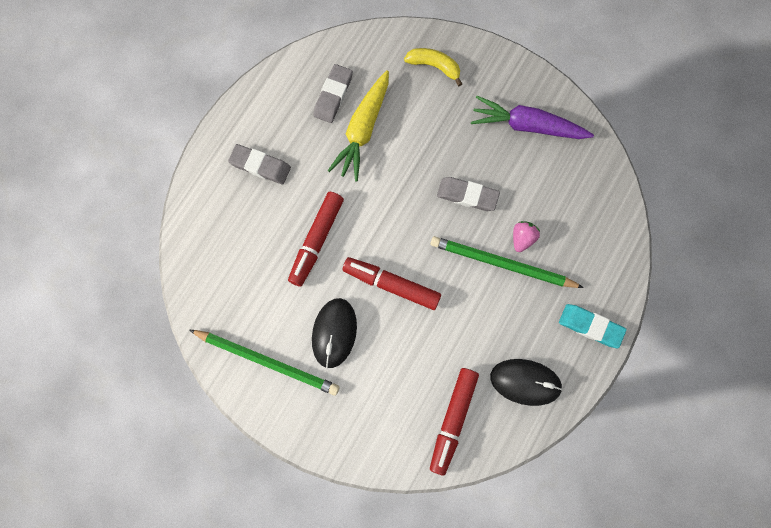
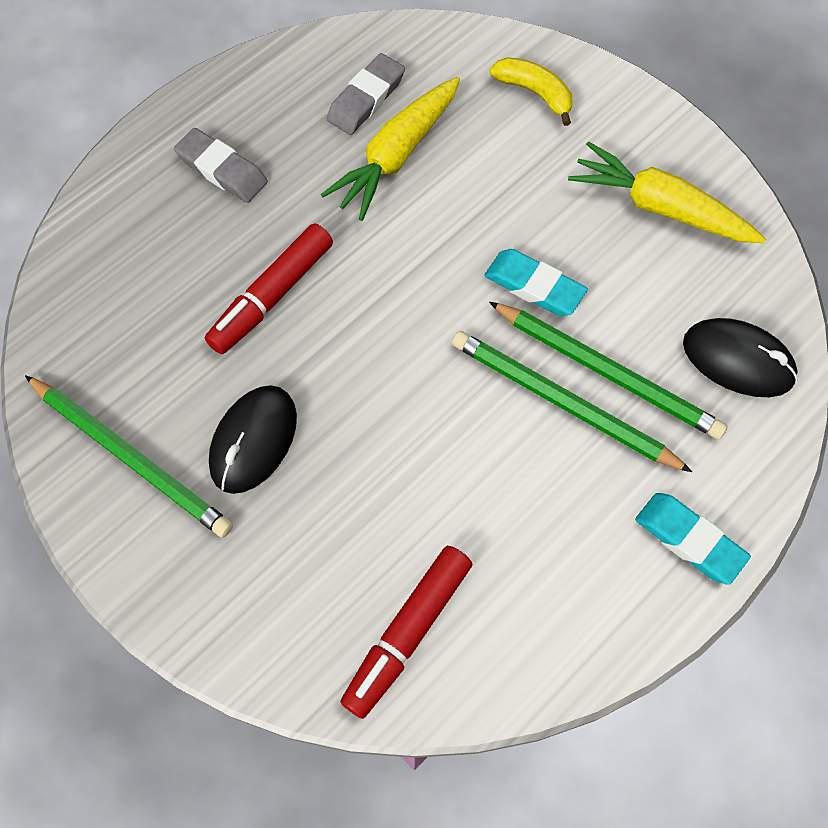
camera: 15 degrees right, 10 degrees down
red marker [343,257,441,310] -> none
grey eraser [437,177,500,211] -> turquoise eraser [484,249,588,316]
purple carrot [471,96,594,139] -> yellow carrot [568,141,766,243]
black mouse [490,359,563,406] -> black mouse moved to [683,318,798,397]
pink strawberry [513,221,540,252] -> green pencil [489,302,727,439]

